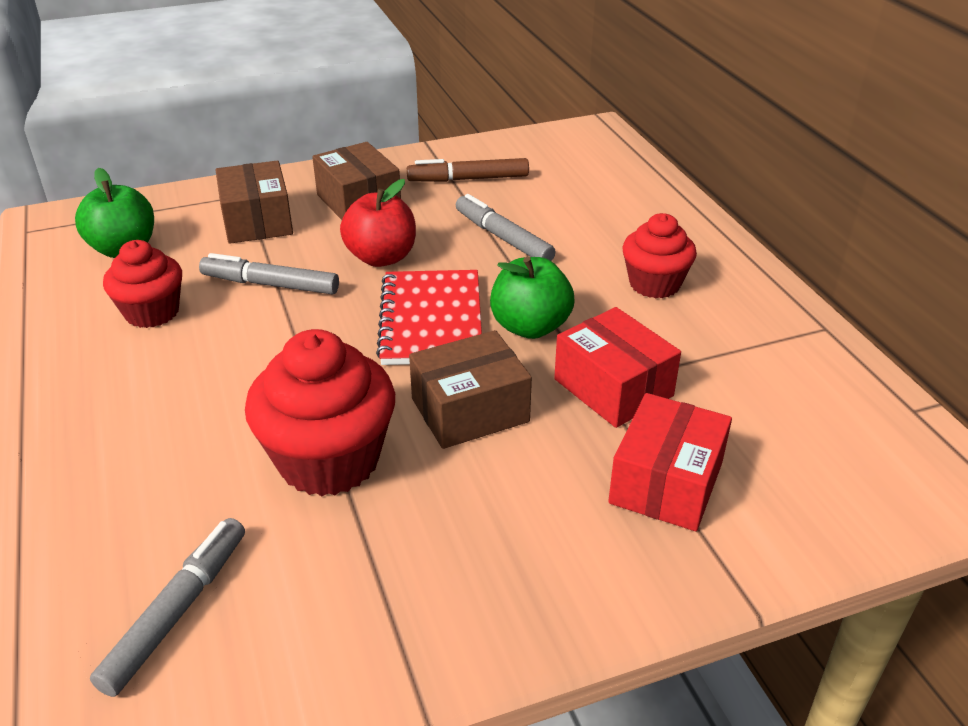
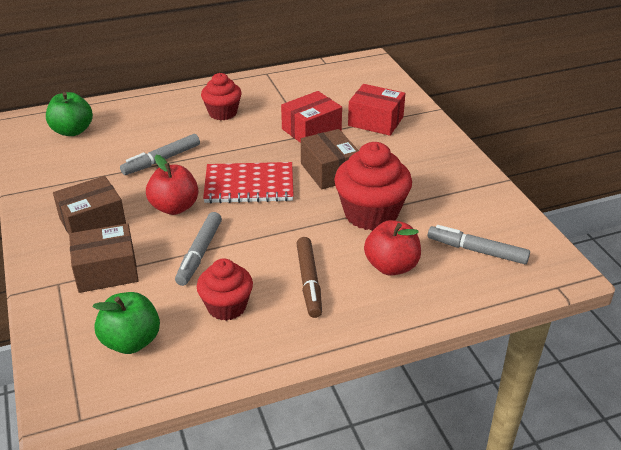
camera: 90 degrees left, 0 degrees up
brown marker [407,158,529,182] -> brown marker moved to [296,237,322,318]
green apple [490,257,575,339] -> green apple moved to [46,92,93,136]
none -> red apple [364,220,421,276]

